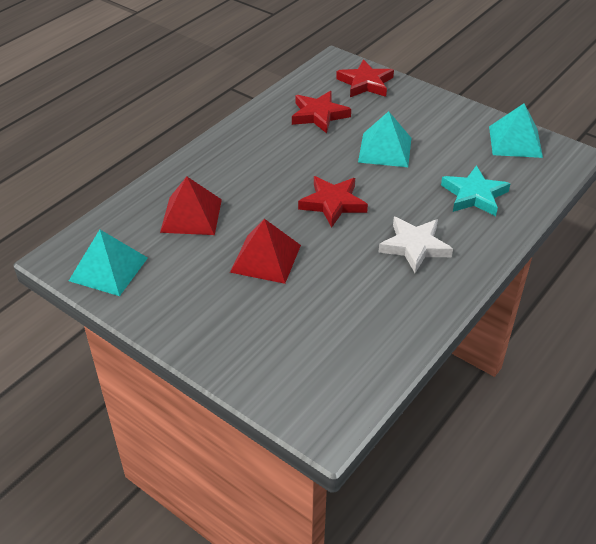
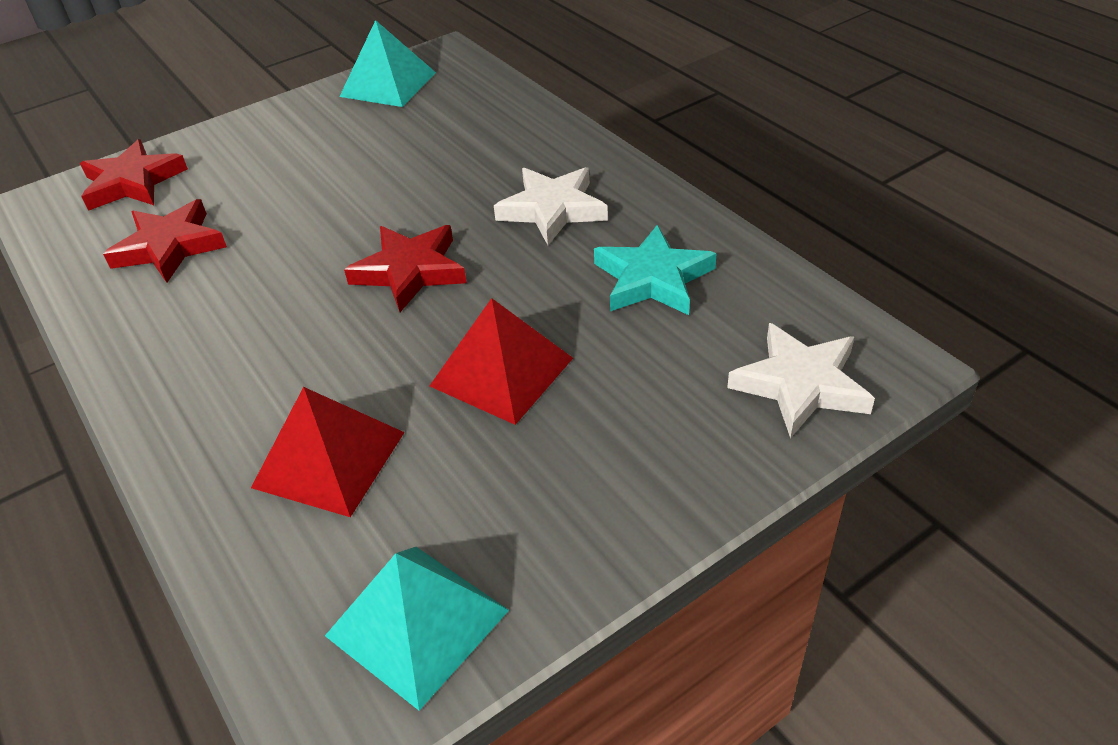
camera: 70 degrees left, 0 degrees up
turquoise pyramid [358,111,411,167] -> none
turquoise star [441,165,511,216] -> turquoise star moved to [594,224,717,315]
none -> white star [727,323,875,438]

